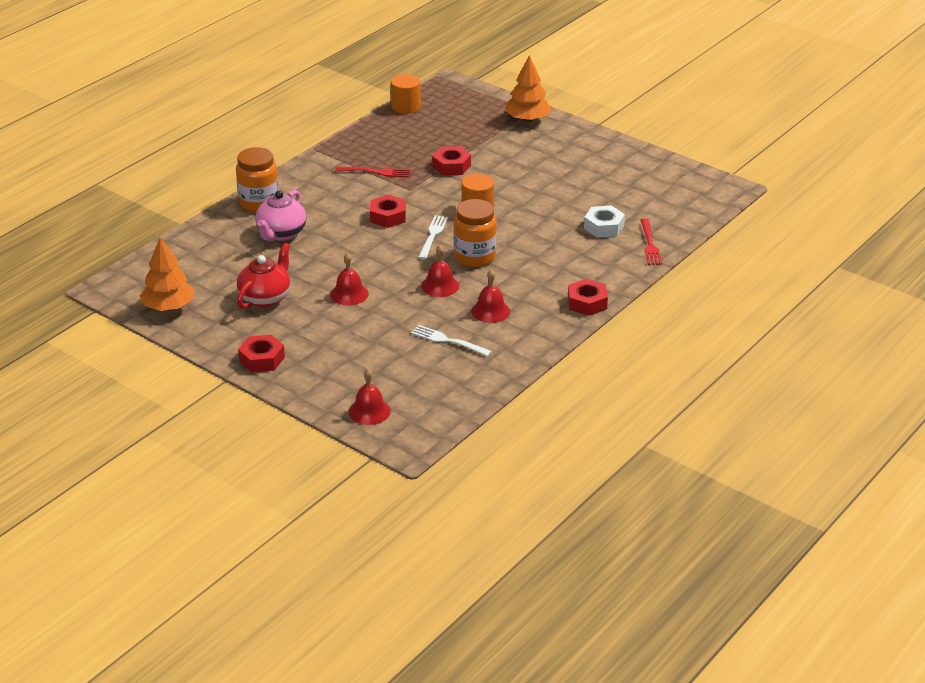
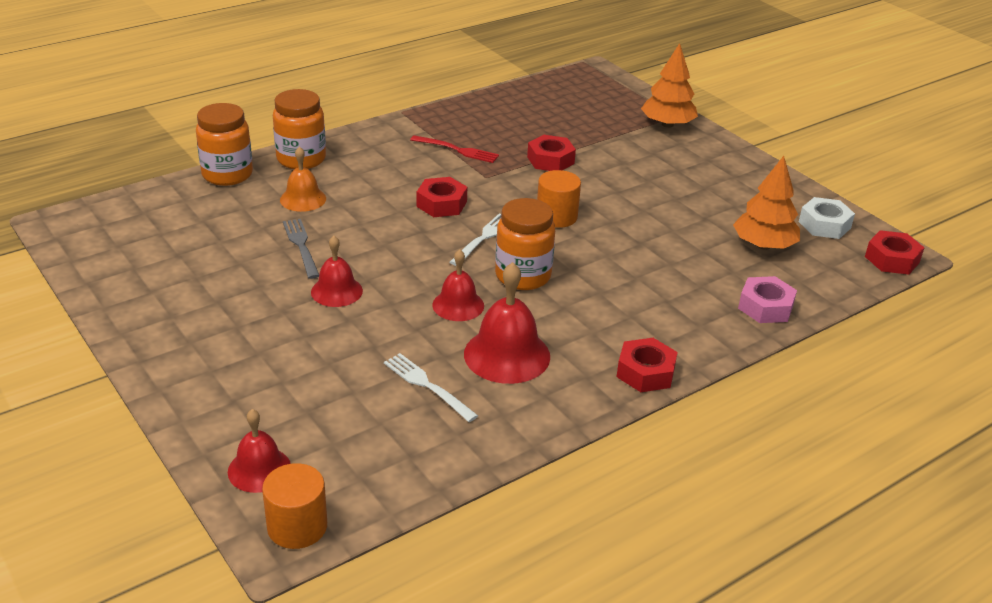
camera: 15 degrees right, 0 degrees up
orange tree [140,237,194,311] -> orange tree moved to [733,156,800,250]
red teapot [237,243,290,309] -> none
red nut [238,335,285,372] -> red nut moved to [865,230,924,275]
pink teapot [255,190,306,241] -> orange bell [280,147,326,212]
orange cylinder [391,74,421,114] -> orange cylinder moved to [262,463,327,549]
red bell [471,269,510,323] -> red bell [464,262,550,384], size x1.58
white nut [584,206,625,238] -> white nut moved to [799,197,855,239]
red fork [641,218,662,265] -> pink nut [738,276,797,323]
none -> orange jar [196,103,253,186]
none -> grey fork [283,219,319,279]

